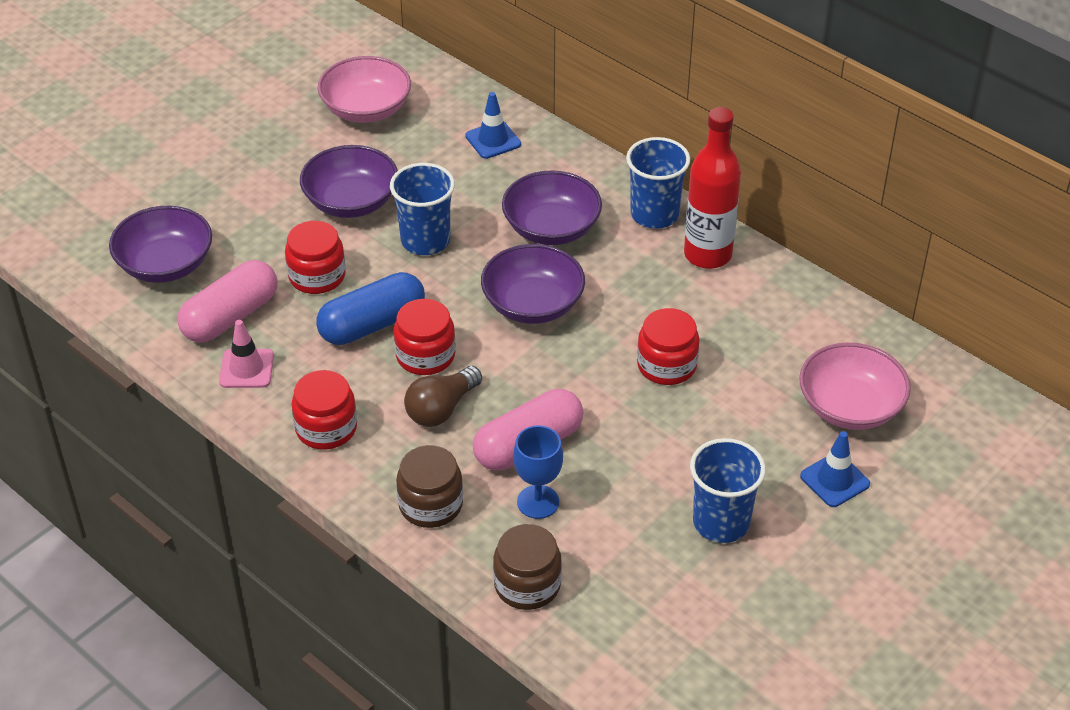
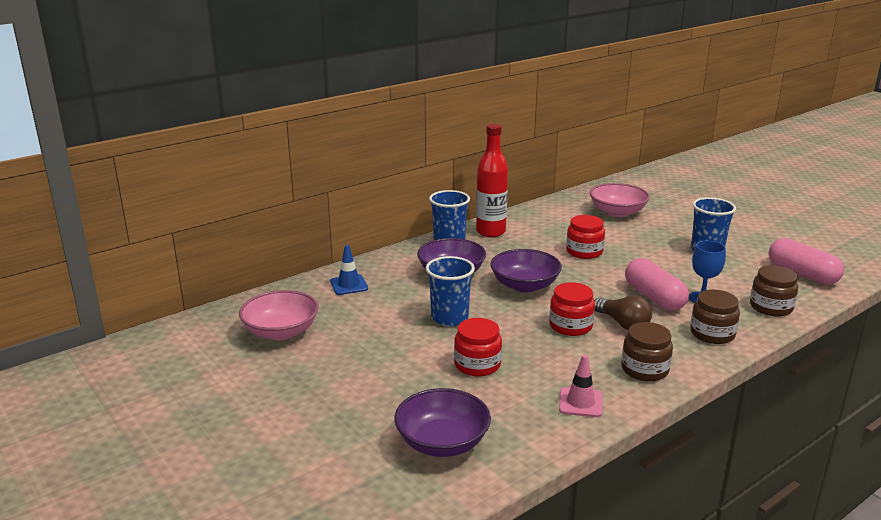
camera: 80 degrees left, 20 degrees down
pink capsule [177,260,277,343] -> pink capsule moved to [769,238,844,285]
red jar [291,370,357,450] -> brown jar [622,322,673,381]
purple bowl [300,145,398,218] -> none
blue capsule [316,272,425,345] -> none
blue traffic cone [800,431,870,507] -> none

